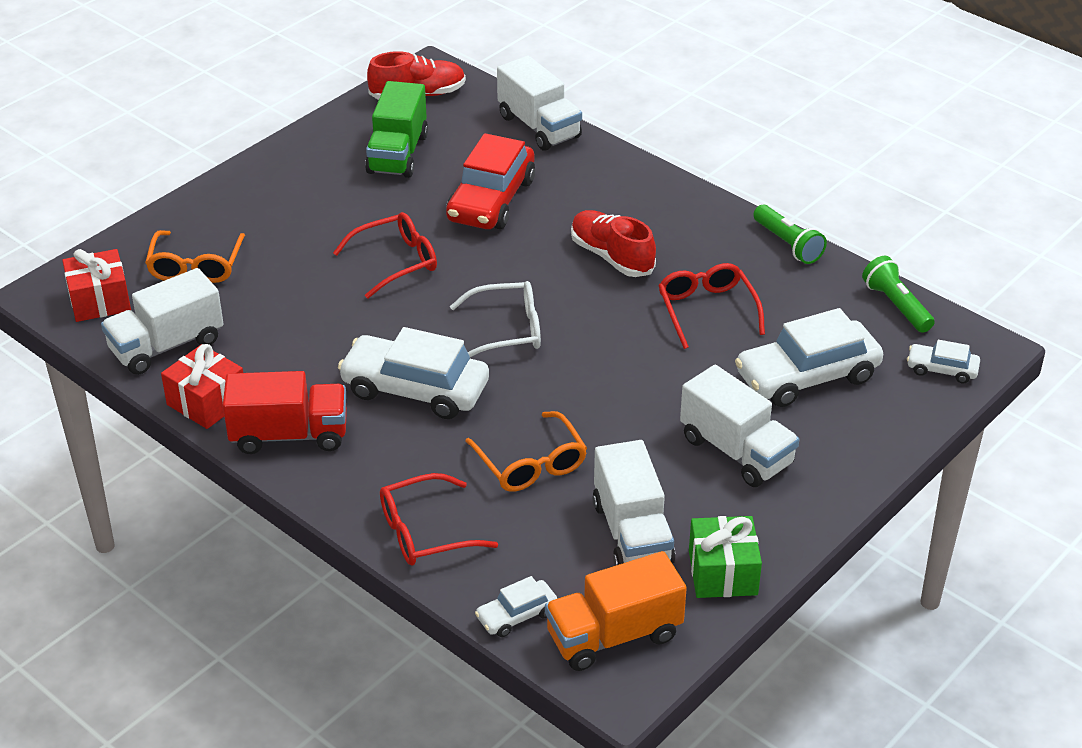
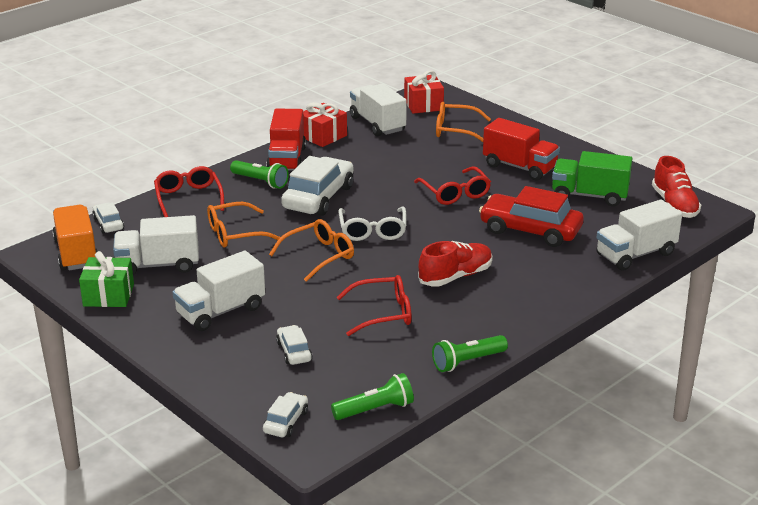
camera: 95 degrees right, 10 degrees down
white car [735,308,883,407] -> white car [276,325,312,365], size x0.49
none -> green flashlight [230,160,289,189]
none -> orange glasses [269,219,354,282]
none -> red truck [483,118,560,181]

